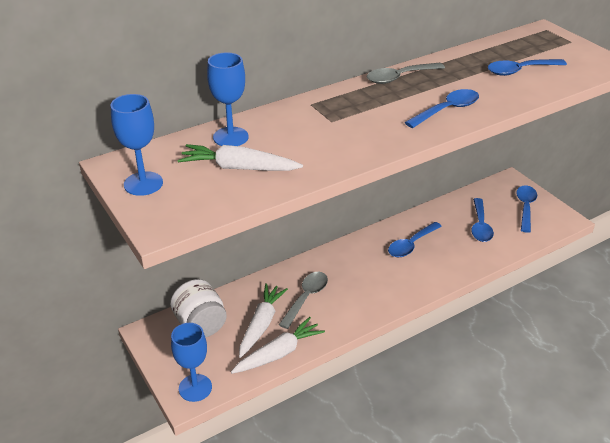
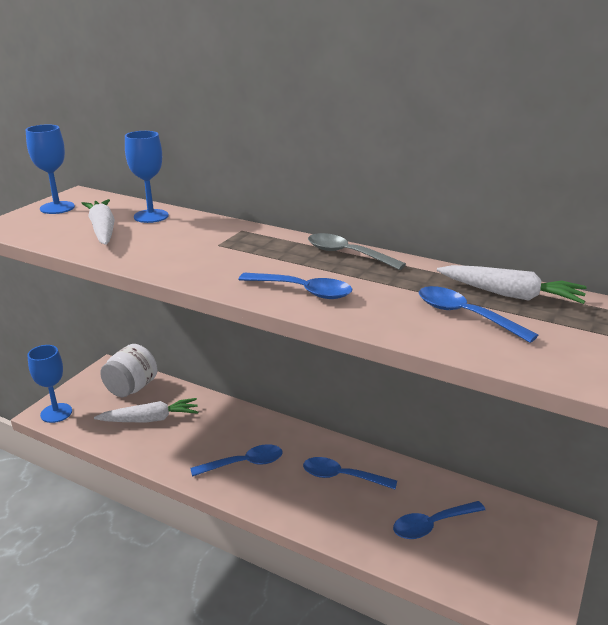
camera: 60 degrees right, 10 degrees down
white carrot [231,317,325,374] -> white carrot moved to [437,265,587,304]
grey spoon [279,272,328,329] -> none
blue spoon [516,185,537,233] -> blue spoon moved to [190,444,283,477]

